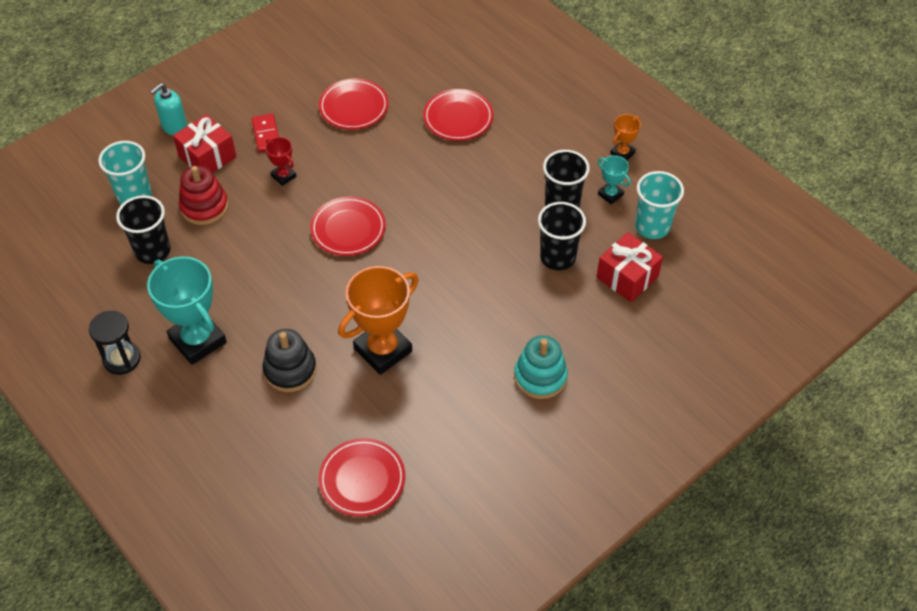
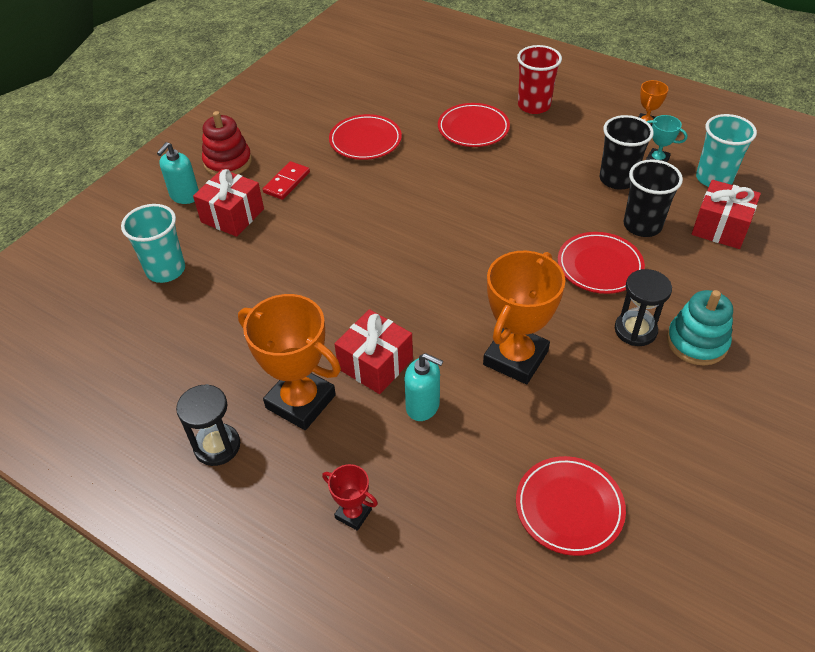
camera: 15 degrees left, 5 degrees down
black cup [116,195,170,264] -> none
turquoise trophy [147,256,227,365] -> orange trophy [238,294,341,430]
red stacking toy [179,165,228,225] -> red stacking toy moved to [202,111,252,176]
red domino [252,114,279,152] -> red domino turned 60 degrees clockwise [263,161,310,200]
black stacking toy [262,329,316,392] -> turquoise soap dispenser [404,353,443,421]
red trophy [265,137,296,186] -> red trophy moved to [322,464,378,531]
red plate [310,196,386,256] -> red plate moved to [558,232,645,294]
none -> red gift [334,309,413,394]
none -> red cup [517,45,562,114]
none -> black hourglass [615,269,672,346]

